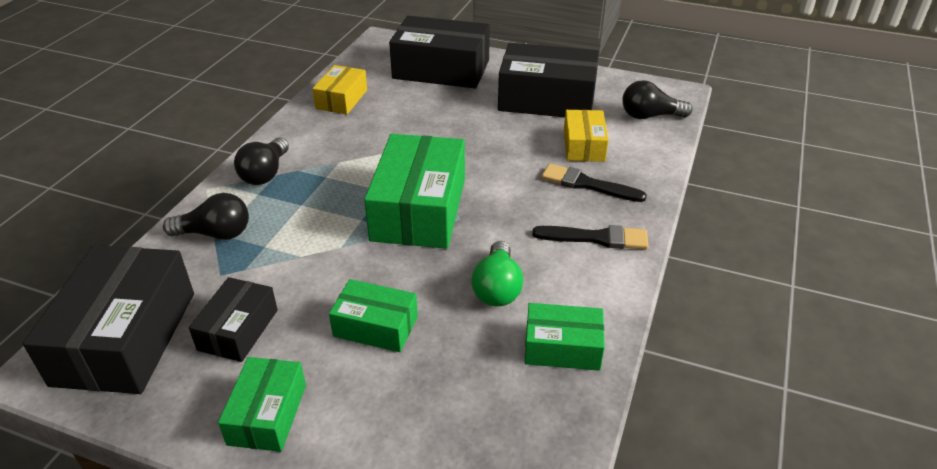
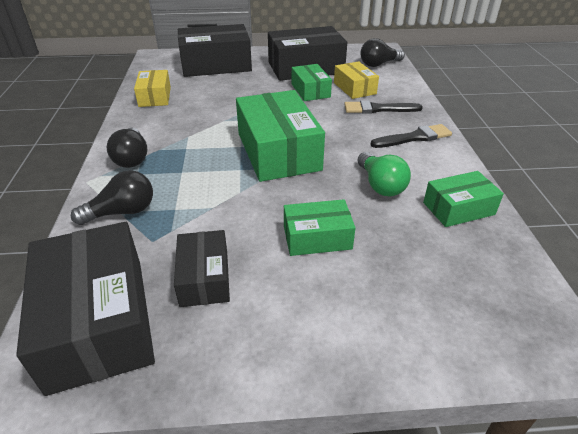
camera: 25 degrees left, 0 degrees up
green box [218,357,306,452] -> green box moved to [292,64,332,101]

